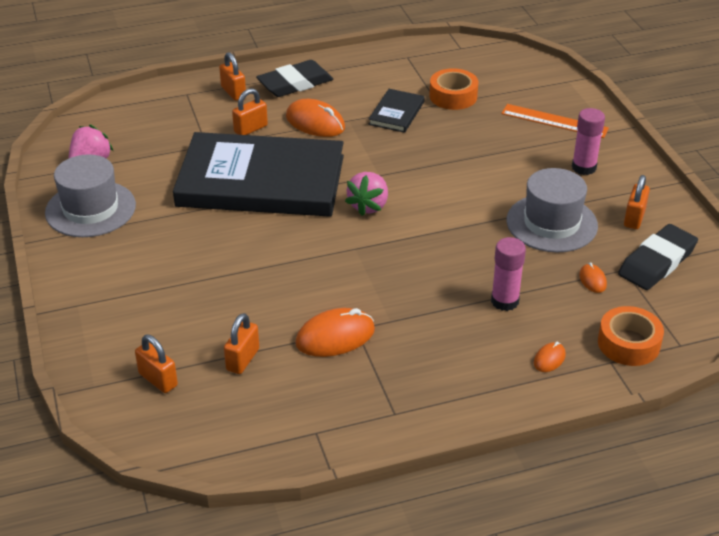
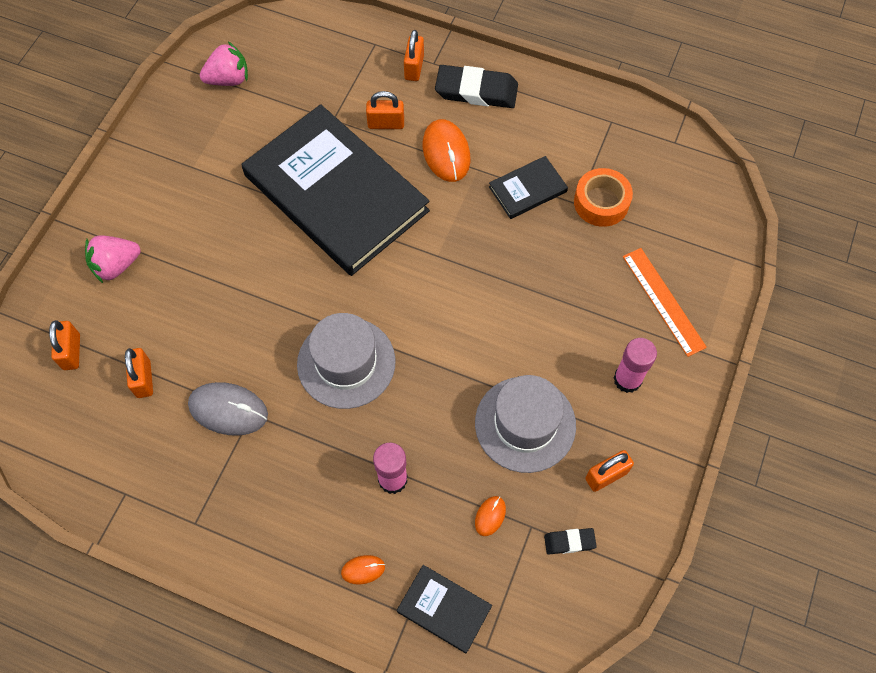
camera: 40 degrees right, 25 degrees up
grey hat [45,154,136,237] -> grey hat moved to [297,313,396,409]
orange padlock [224,313,259,374] -> orange padlock turned 75 degrees counterclockwise [125,348,153,398]
orange mouse [295,308,375,357] -> grey mouse [188,382,268,436]
pink strawberry [345,172,388,216] -> pink strawberry moved to [85,235,141,283]
orange tape [598,306,664,366] -> black book [397,565,492,653]
black eraser [618,224,698,290] -> black eraser [544,528,597,554], size x0.50

